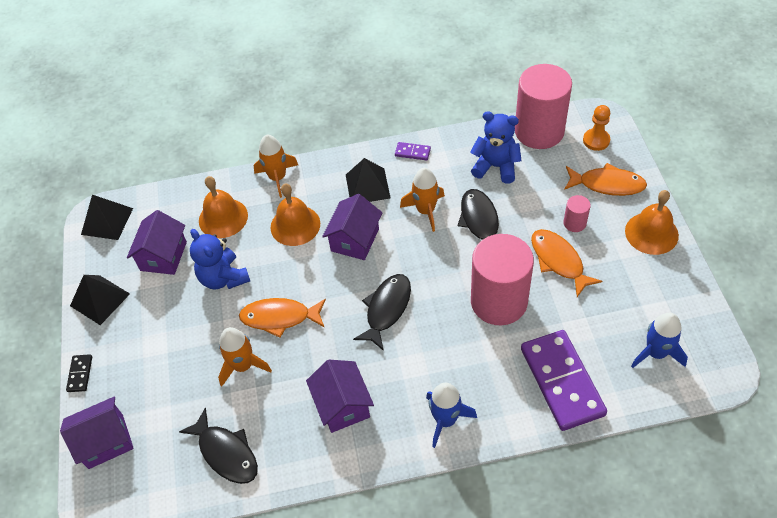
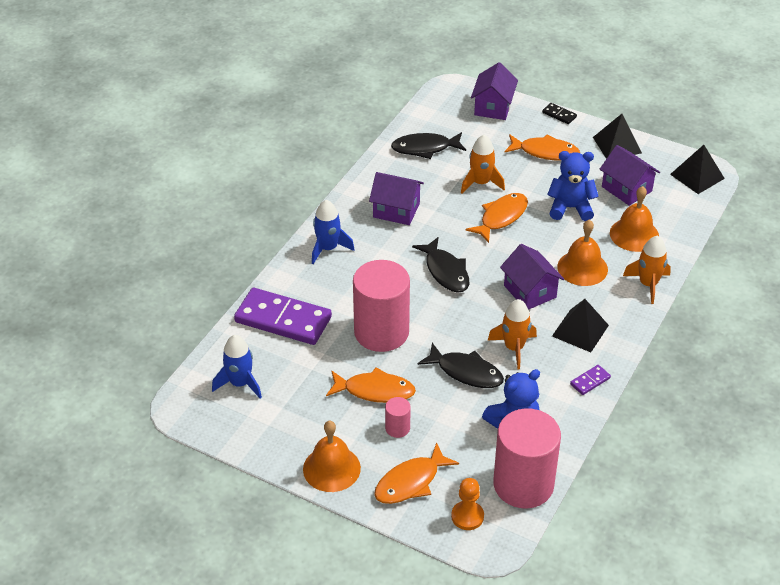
camera: 125 degrees right, 10 degrees down
none -> orange fish [504,134,580,161]

